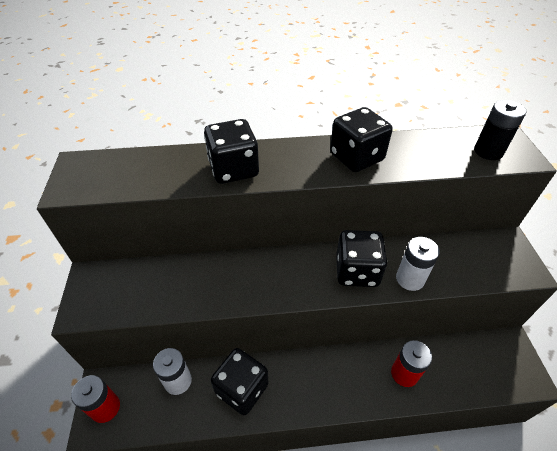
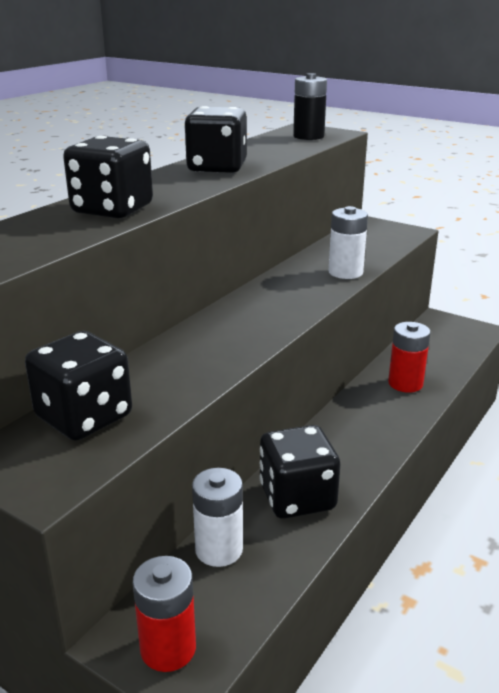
camera: 50 degrees left, 20 degrees down
black dice [336,230,387,287] -> black dice moved to [25,331,132,441]

